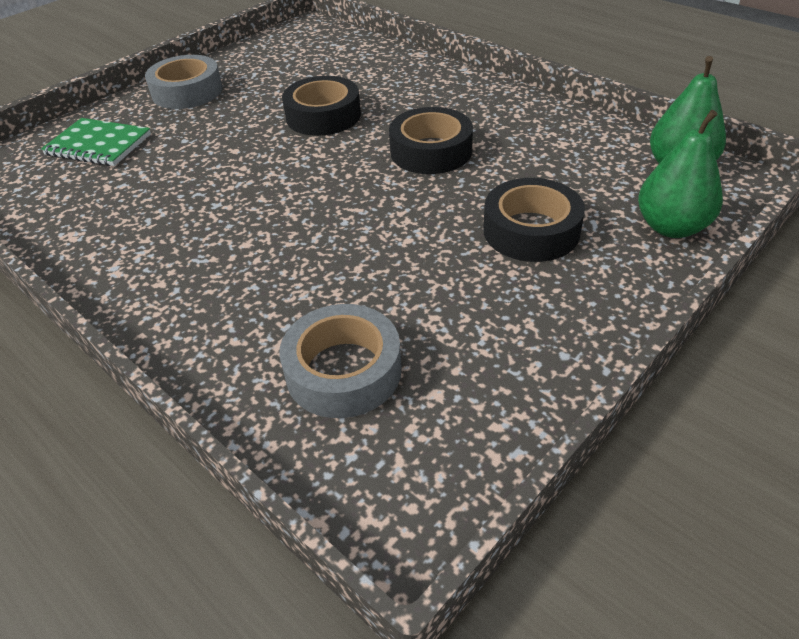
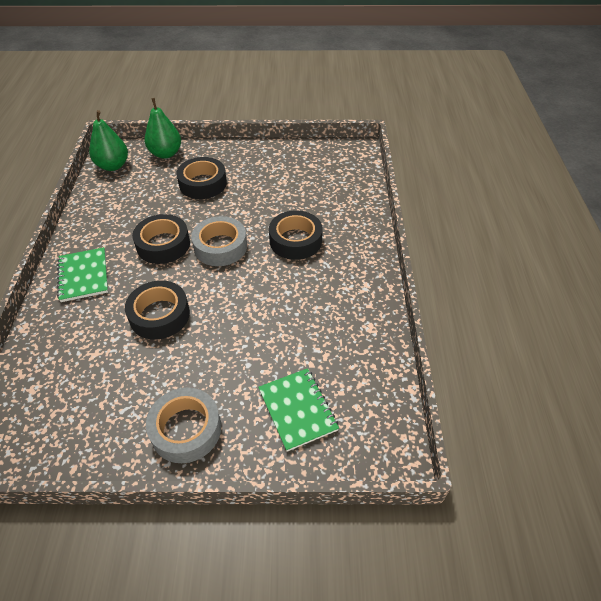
camera: 135 degrees left, 5 degrees up
grey tape [280,304,402,418] -> grey tape moved to [191,216,247,266]
none -> green notebook [57,247,108,302]
none -> black tape [269,210,323,260]

